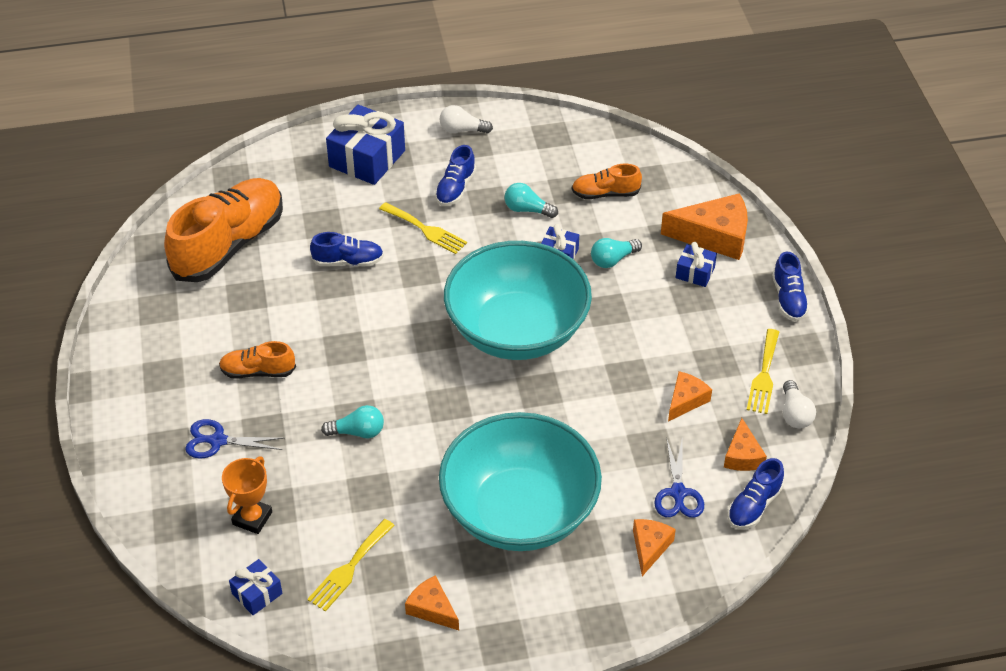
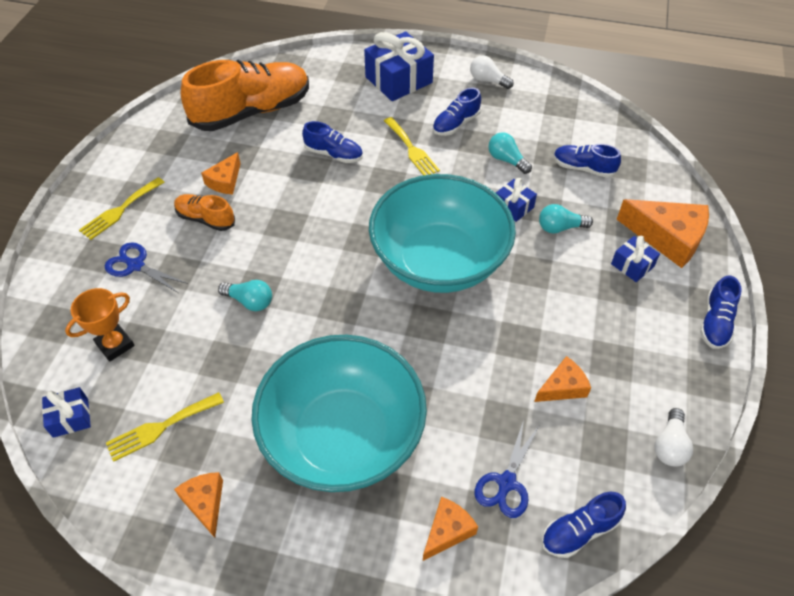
camera: 25 degrees right, 5 degrees up
orange shoe [572,164,642,199] -> blue shoe [553,144,621,178]
orange cheese [724,418,767,471] -> orange cheese moved to [201,152,241,195]
yellow fork [747,329,779,414] -> yellow fork moved to [79,177,165,240]

